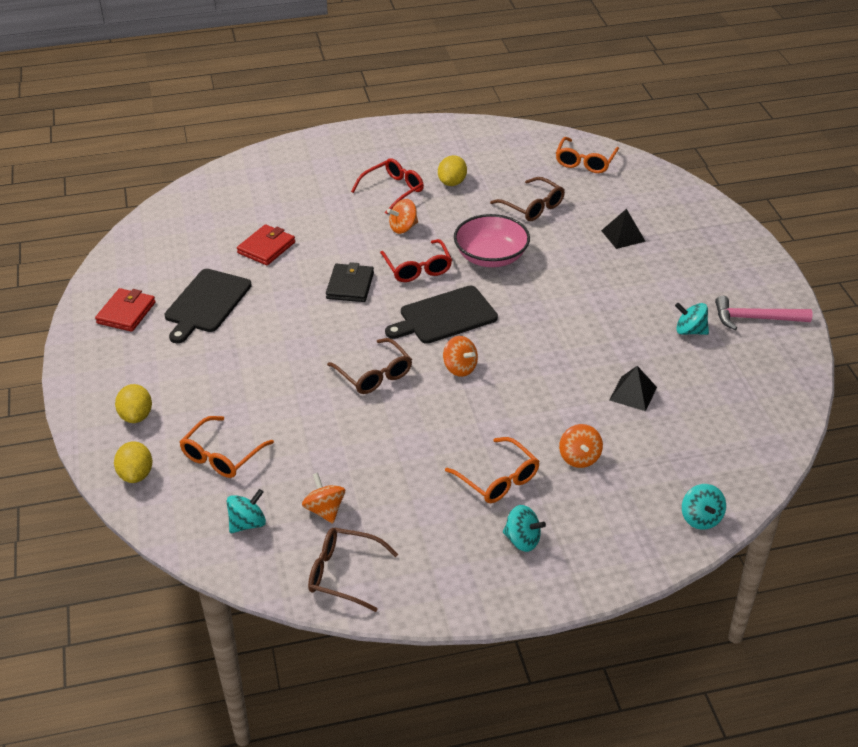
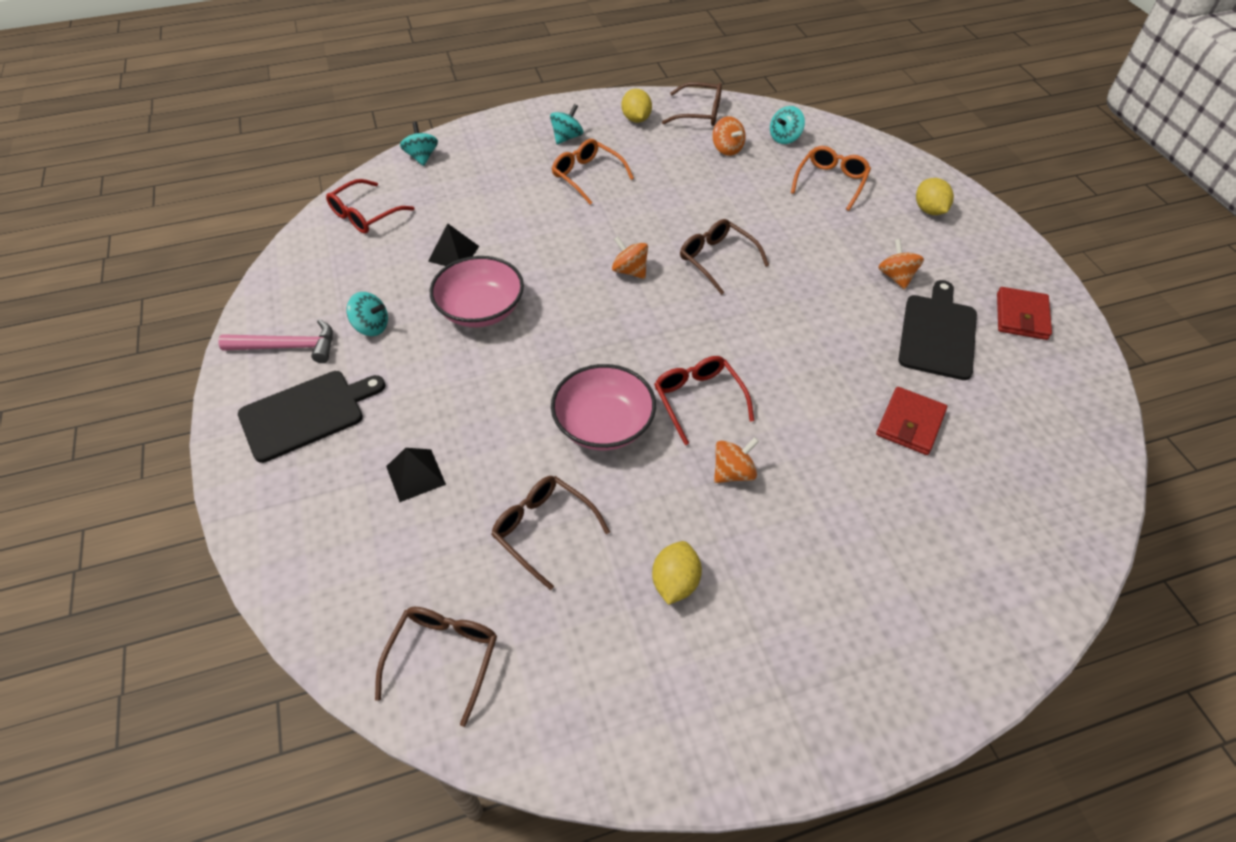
camera: 175 degrees right, 10 degrees up
yellow lemon [114,441,153,483] -> yellow lemon moved to [622,89,652,123]
black wallet [326,262,374,302] -> none
red glasses [351,158,424,214] -> red glasses moved to [326,179,414,234]
black cutting board [385,286,498,344] -> black cutting board moved to [238,371,385,463]
turquoise spinning top [503,505,546,552] -> turquoise spinning top turned 105 degrees clockwise [550,104,583,144]
orange glasses [556,137,619,173] -> brown glasses [375,607,497,727]
orange spinning top [559,424,603,468] -> orange spinning top moved to [878,239,924,289]
none -> pink bowl [430,256,524,327]

